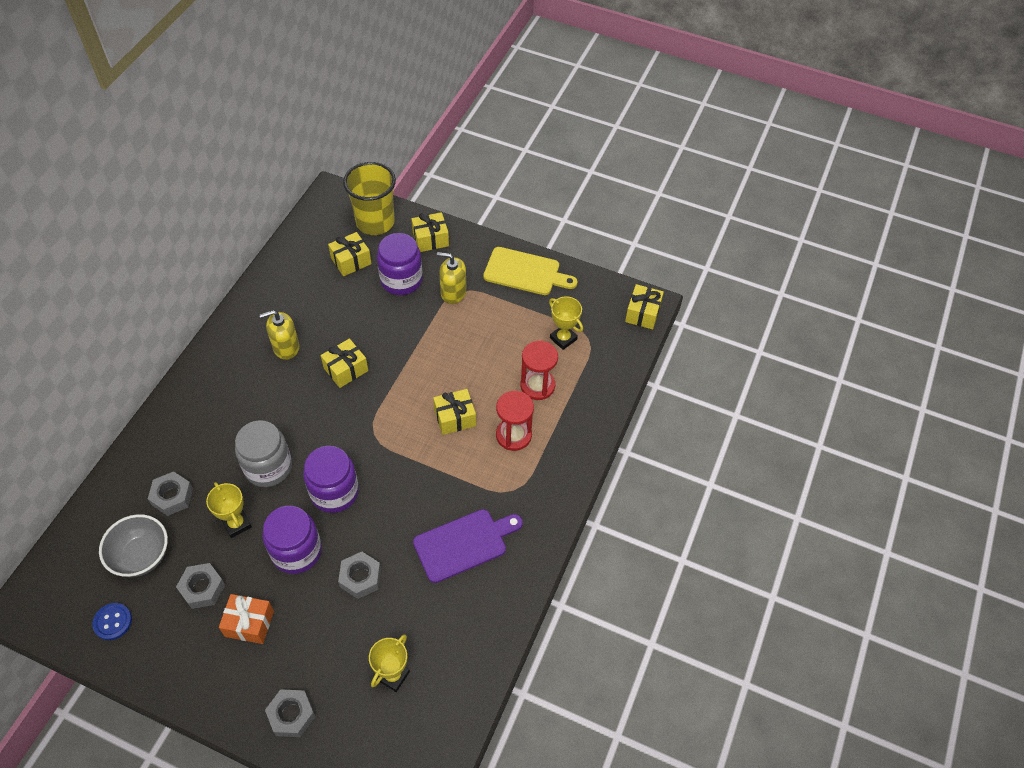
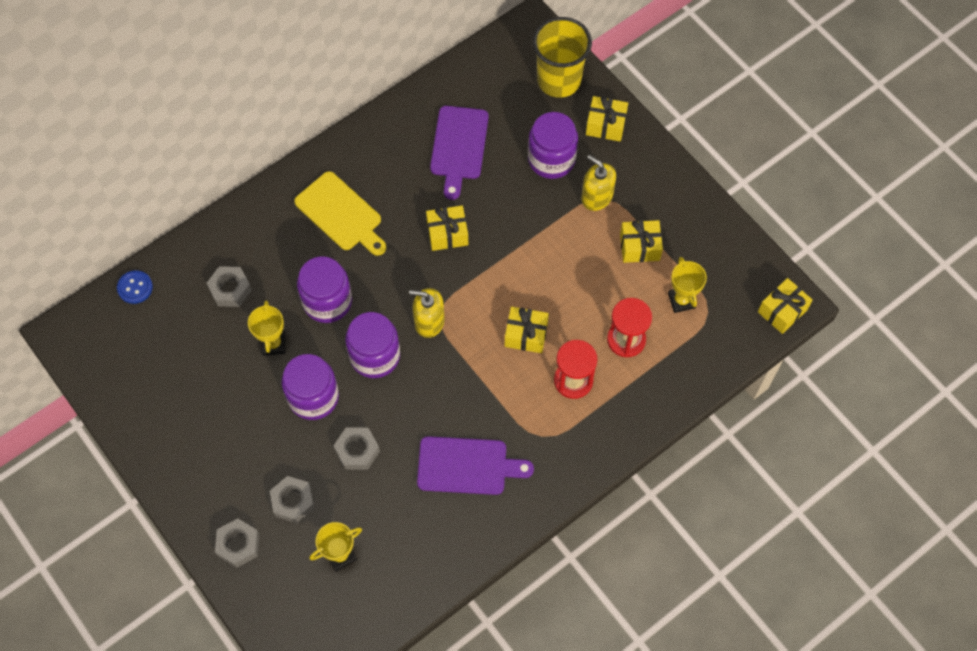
camera: 30 degrees right, 10 degrees up
blue button [92,603,132,640] -> blue button moved to [117,270,153,304]
grey bowl [99,514,168,577] -> none
grey nut [176,563,225,609] -> grey nut moved to [270,476,315,523]
orange gift [219,594,274,644] -> none
grey jar [235,420,292,487] -> purple jar [297,256,352,323]
yellow soap dispenser [260,310,299,360] -> yellow soap dispenser moved to [409,288,445,338]
yellow gift [328,232,372,276] -> yellow gift moved to [620,220,663,263]
yellow cutting board [483,247,577,295] -> yellow cutting board moved to [294,171,386,256]
none -> purple cutting board [430,106,489,200]

